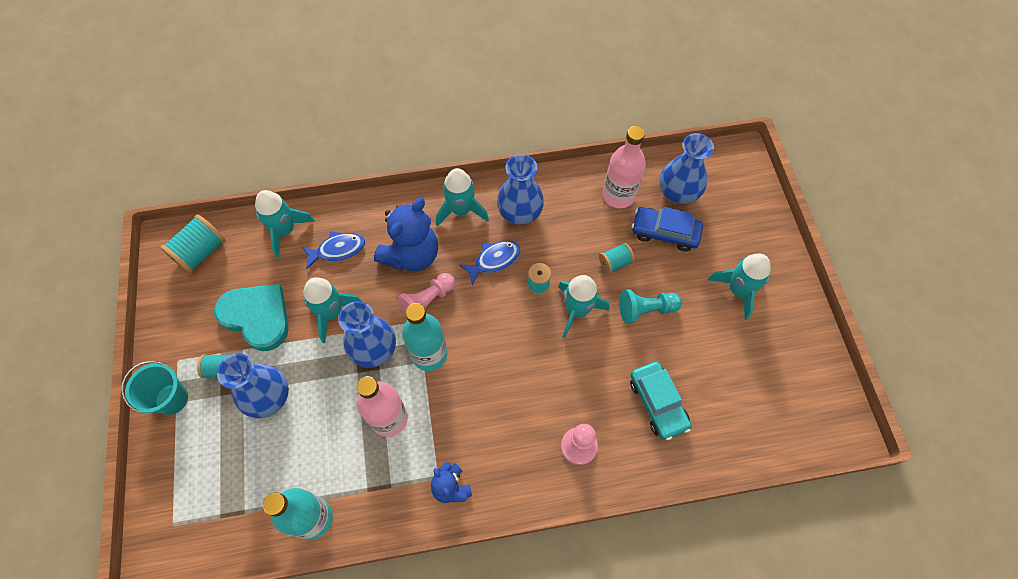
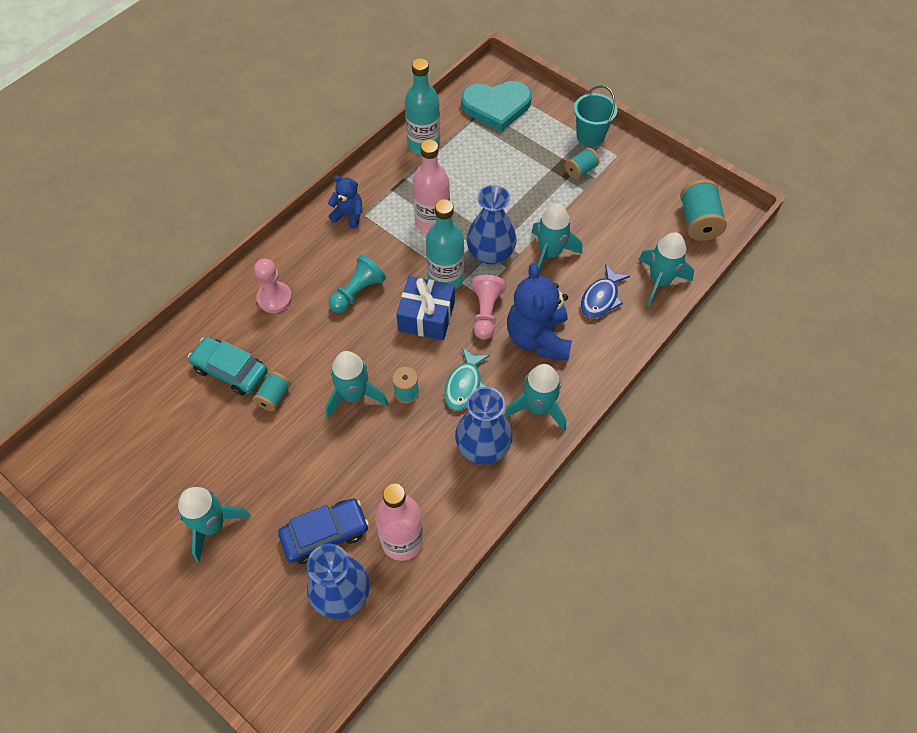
camera: 140 degrees right, 5 degrees down
turquoise heart [214,284,289,351] -> turquoise heart moved to [461,81,532,132]
blue vase [217,353,289,418] -> none
blue fish [459,241,521,285] -> turquoise fish [444,348,490,411]
turquoise spool [599,243,635,274] -> turquoise spool moved to [253,371,291,411]
turquoise pawn [619,289,682,324] -> turquoise pawn moved to [329,255,386,313]
none -> blue gift [396,276,455,340]

